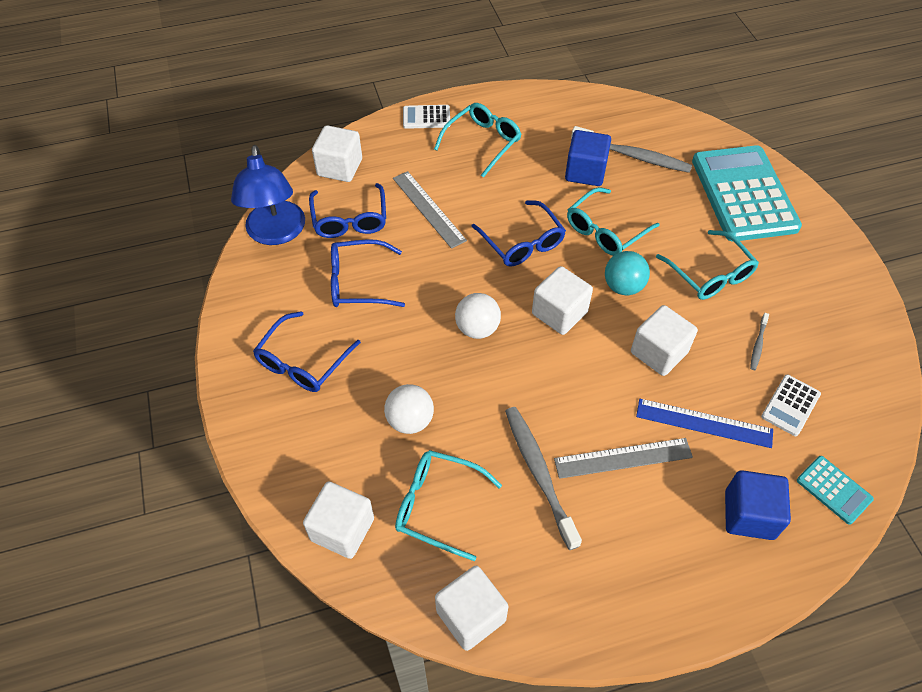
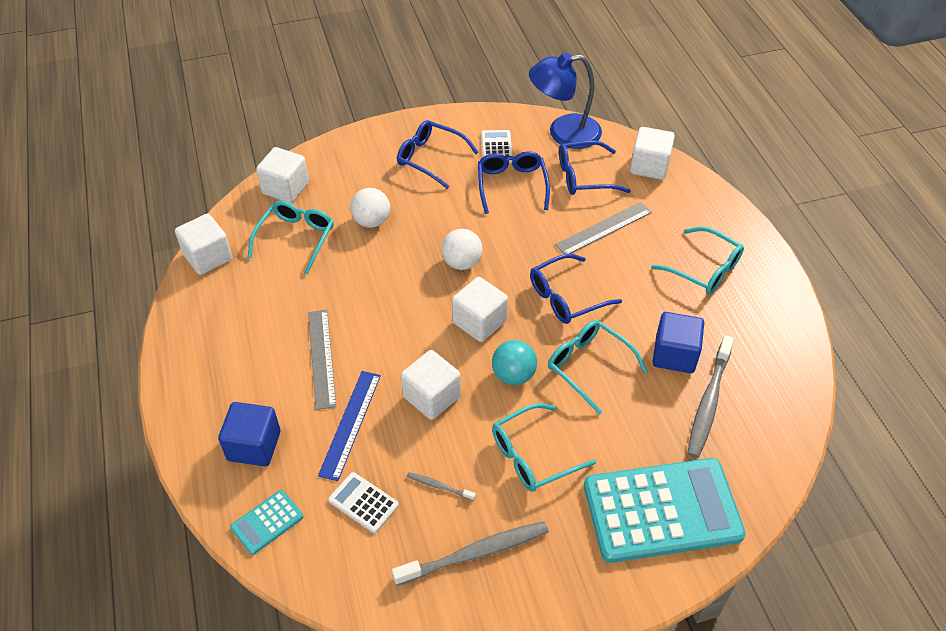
camera: 90 degrees right, 5 degrees down
white calculator [403,105,450,129] -> white calculator moved to [481,130,513,163]
grey toothbrush [505,407,582,550] -> grey toothbrush moved to [392,521,549,586]

